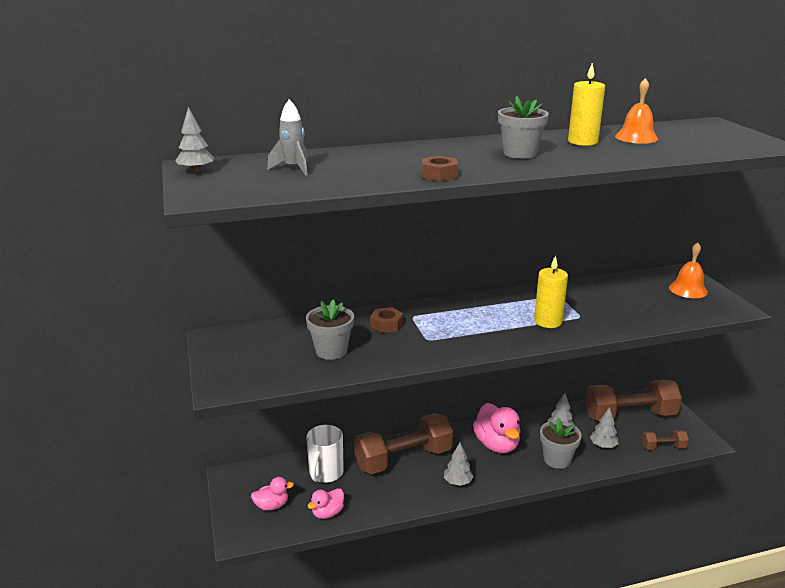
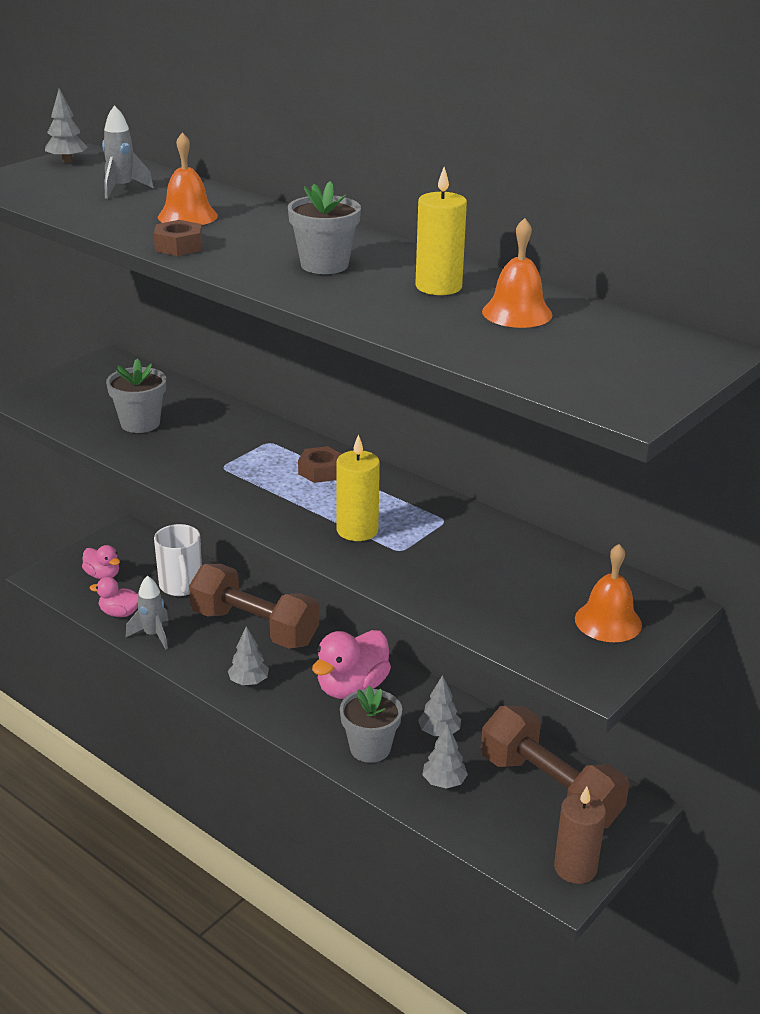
camera: 55 degrees right, 5 degrees up
white mug [306,425,344,483] -> white mug turned 90 degrees counterclockwise [154,524,202,596]
brown nut [370,307,403,333] -> brown nut moved to [298,446,342,483]
brown dumbbell [642,430,689,449] -> none
none -> grey rocket [126,576,168,649]
none -> orange bell [158,132,218,225]
none -> brown candle [554,787,606,884]

